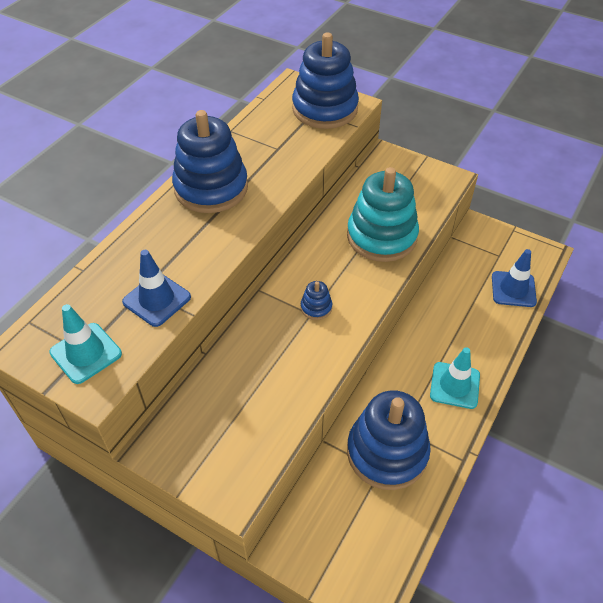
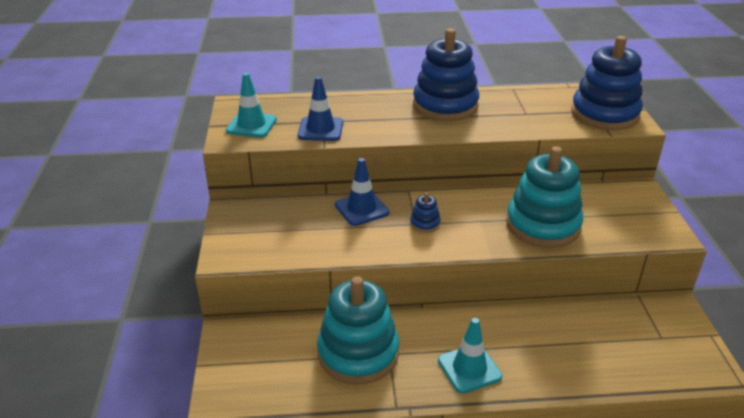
camera: 55 degrees right, 15 degrees down
blue stacking toy [347,390,431,490] -> turquoise stacking toy [317,276,399,385]
blue traffic cone [492,249,537,307] -> blue traffic cone moved to [335,158,389,226]

